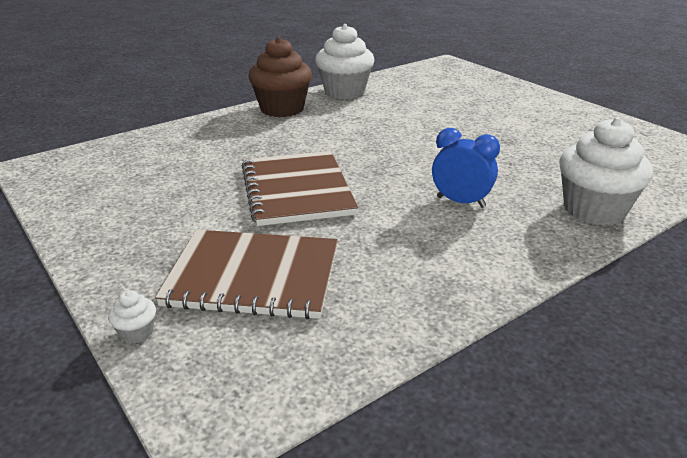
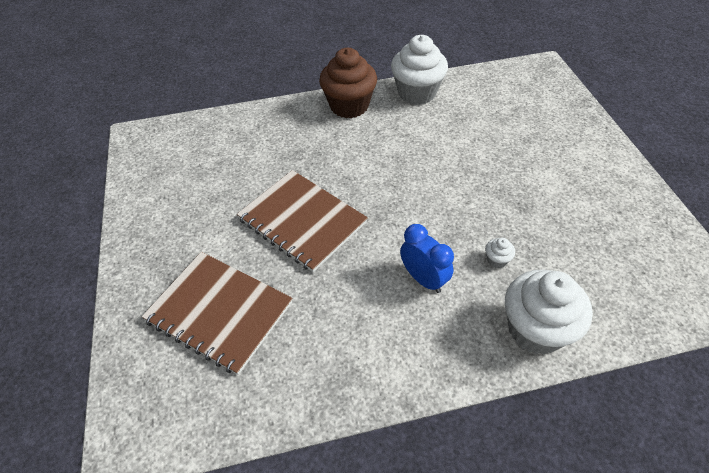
camera: 25 degrees right, 20 degrees up
white cupcake [108,290,156,344] -> white cupcake moved to [485,238,515,268]
brown notebook [241,151,358,226] -> brown notebook turned 60 degrees counterclockwise [237,170,368,272]

